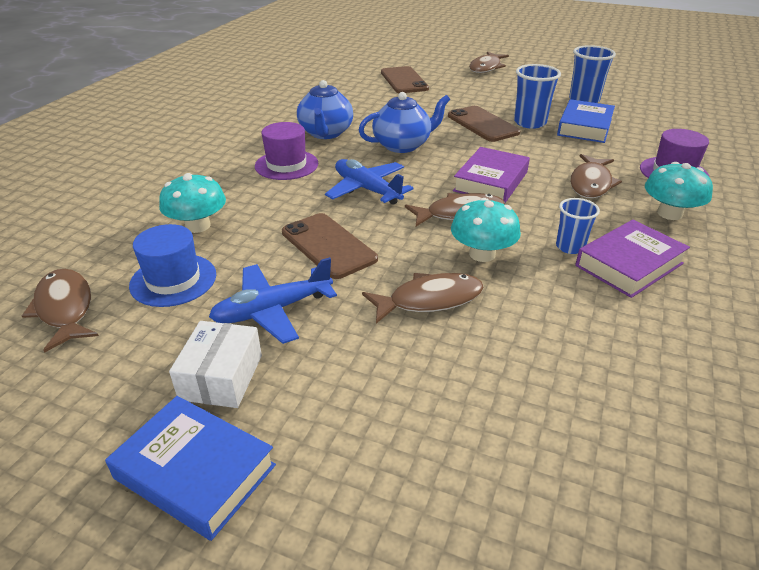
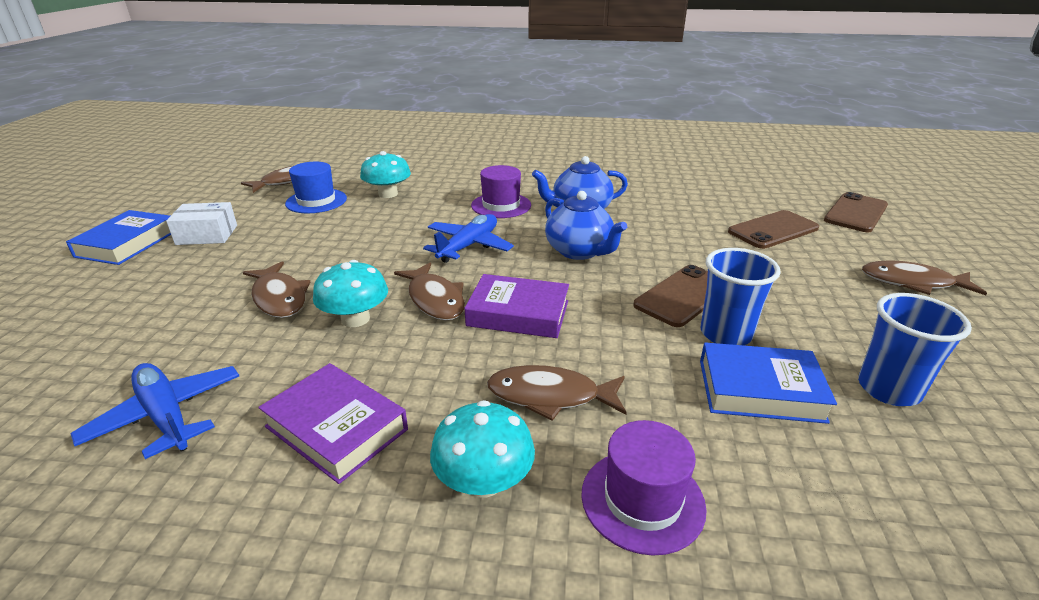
camera: 75 degrees right, 5 degrees down
blue plane [209,257,337,344] -> blue plane moved to [70,363,239,459]
brown phone [282,213,378,279] -> brown phone moved to [824,192,888,232]
blue cup [556,198,600,254] -> none

